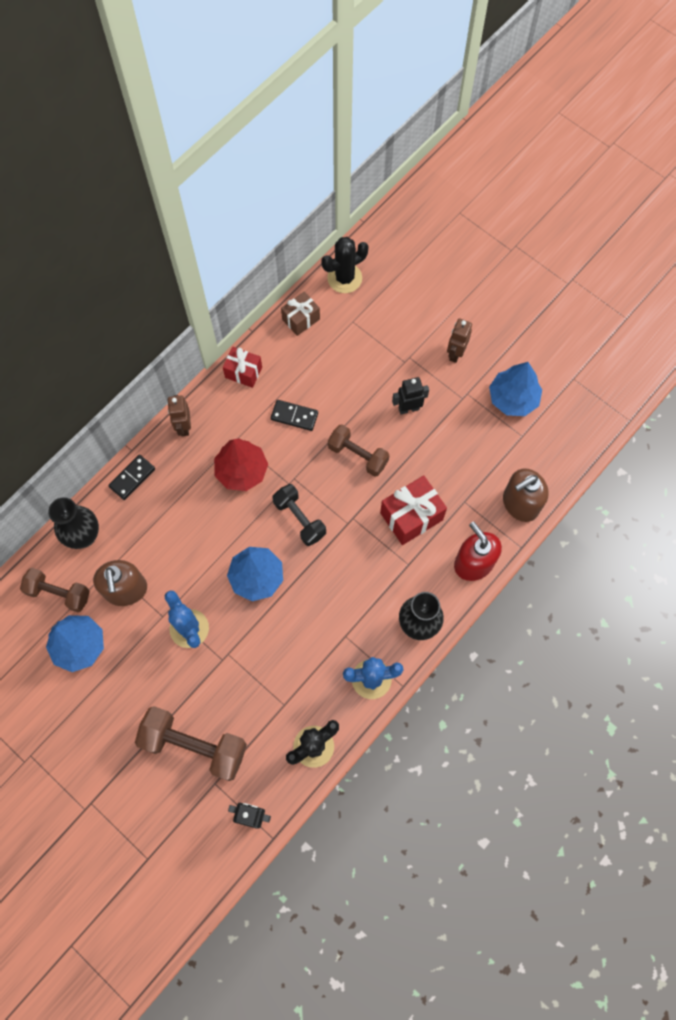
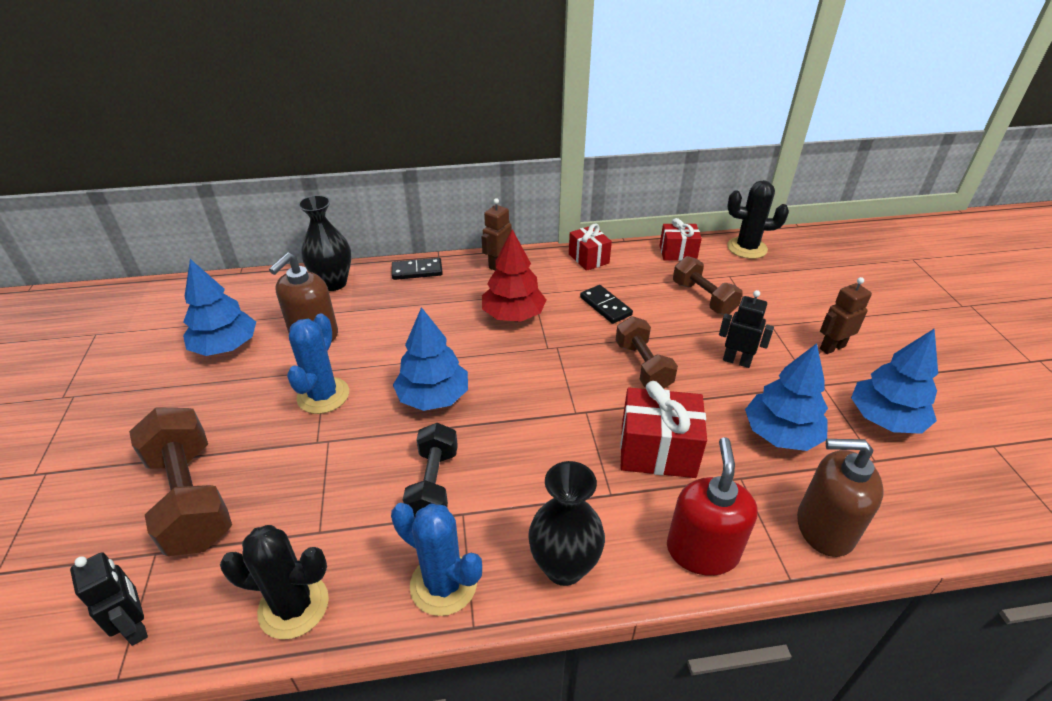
camera: 40 degrees right, 30 degrees down
brown dumbbell [20,568,90,612] -> brown dumbbell moved to [673,256,743,315]
black dumbbell [272,484,326,546] -> black dumbbell moved to [403,423,458,517]
brown gift [281,291,320,336] -> red gift [660,218,702,261]
none -> blue tree [745,343,828,451]

